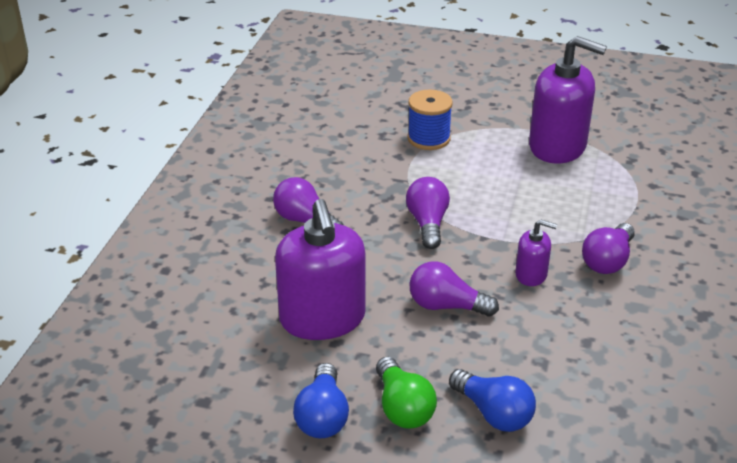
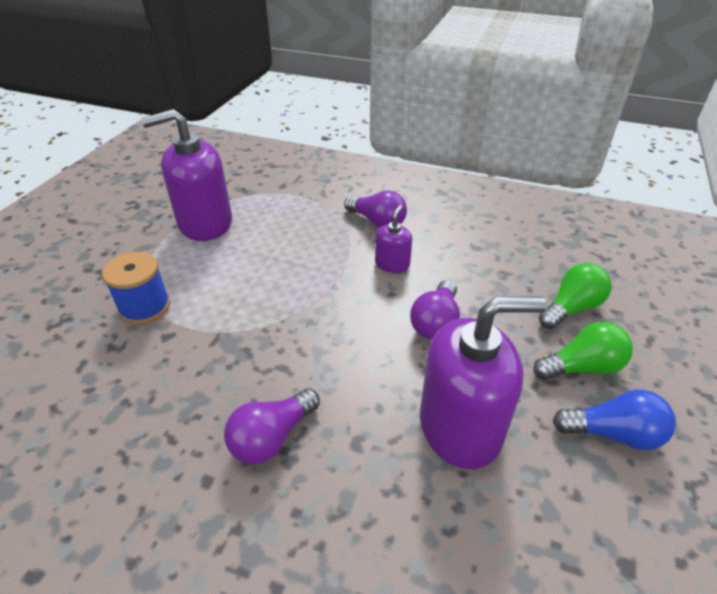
camera: 85 degrees left, 5 degrees up
purple light bulb [406,177,450,249] -> none
blue light bulb [449,369,536,432] -> green light bulb [539,263,612,329]
purple soap dispenser [529,36,607,163] -> purple soap dispenser turned 135 degrees counterclockwise [141,109,232,241]

